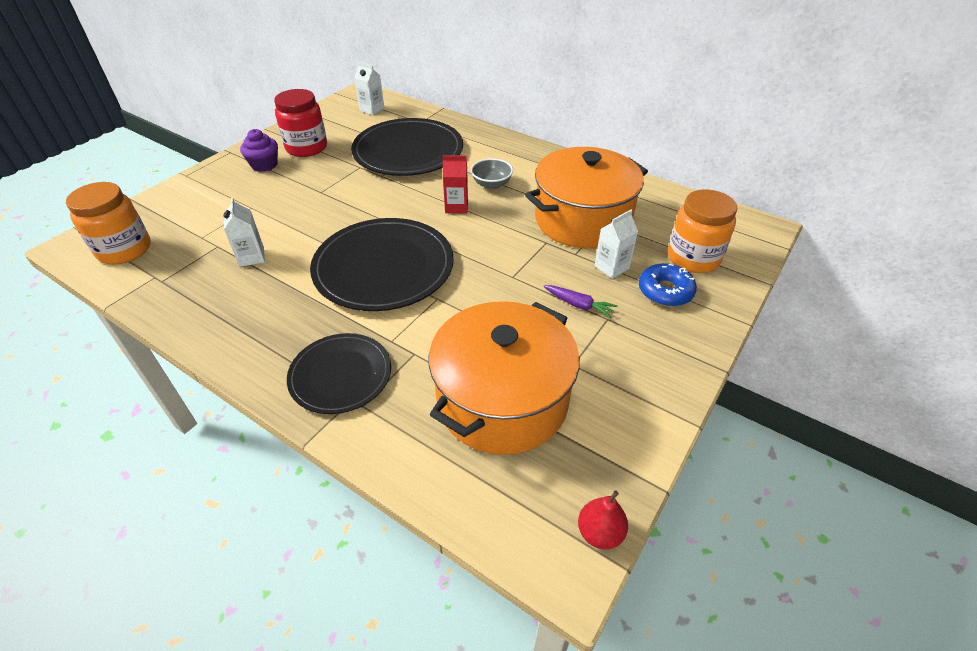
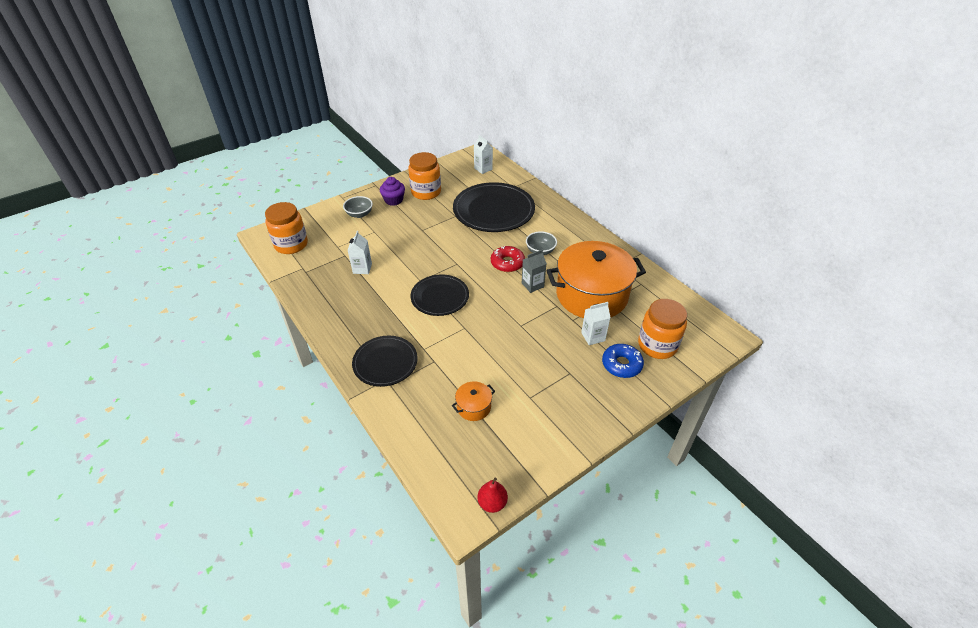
camera: 20 degrees right, 0 degrees up
red jar [274,89,327,157] -> orange jar [408,152,441,200]
black plate [310,218,454,311] -> black plate [411,274,469,316], size x0.61
orange pot [429,301,580,455] -> orange pot [452,381,495,421], size x0.40
red carton [442,155,468,213] -> red donut [491,246,525,272]
purple carrot [544,285,618,318] -> none
none -> grey bowl [343,196,373,218]
none -> grey carton [522,249,547,293]

